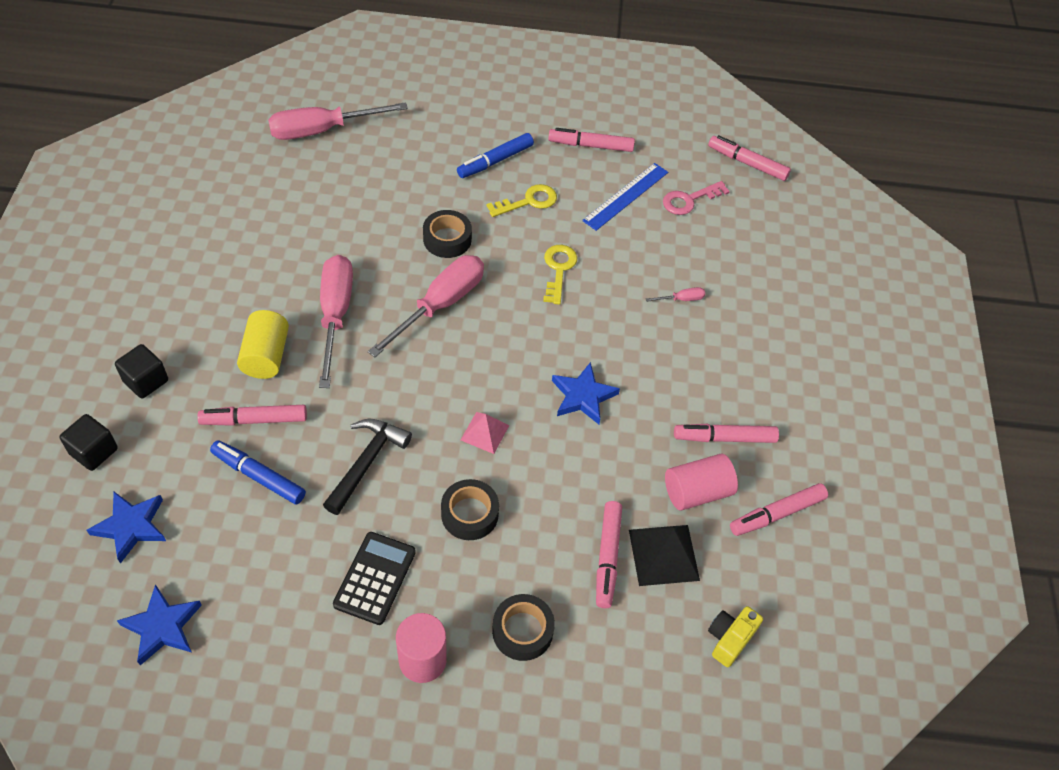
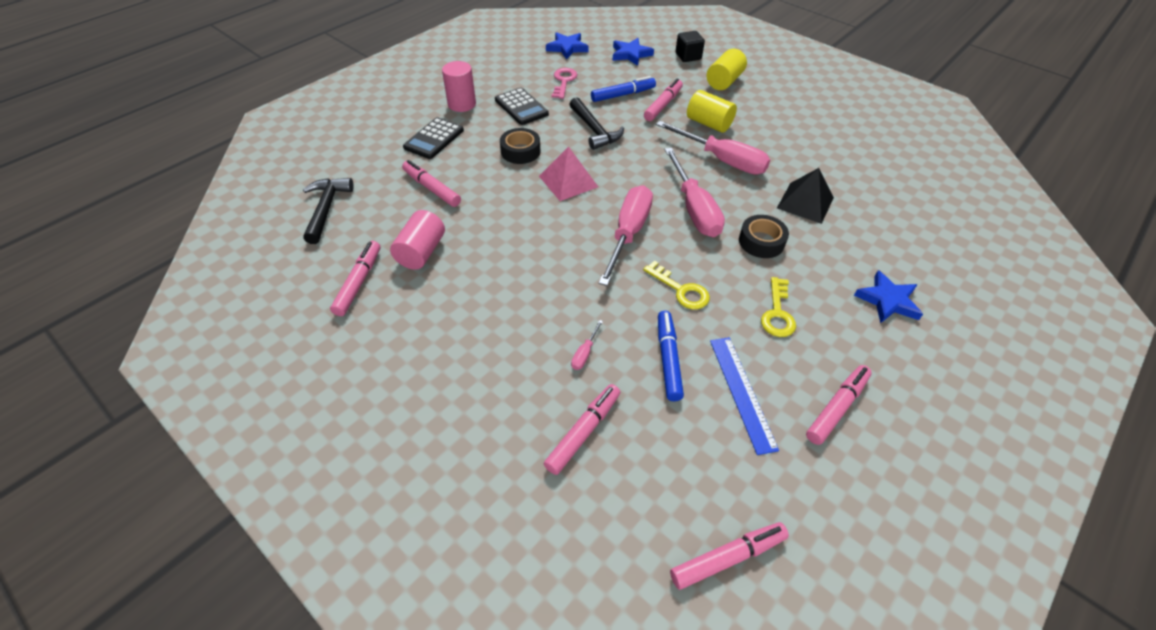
camera: 130 degrees right, 5 degrees down
black cube [115,344,168,399] -> yellow cylinder [707,49,747,90]
pink screwdriver [268,102,408,140] -> pink screwdriver moved to [599,185,653,286]
blue marker [457,133,534,178] -> blue marker moved to [658,311,684,401]
pink pyramid [461,412,509,454] -> pink pyramid [539,146,598,201], size x1.56
black tape [492,594,555,661] -> black calculator [403,117,464,159]
blue star [552,362,620,424] -> blue star moved to [854,270,923,323]
black pyramid [629,525,700,586] -> black pyramid moved to [777,168,834,224]
pink key [663,181,730,215] -> pink key moved to [552,68,577,99]
pink marker [674,424,779,443] -> pink marker moved to [544,384,620,475]
yellow camera [708,606,763,667] -> black hammer [303,178,354,244]

